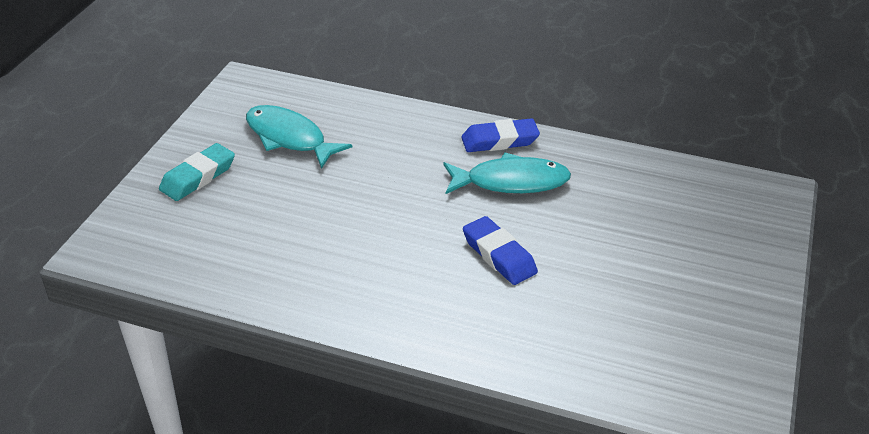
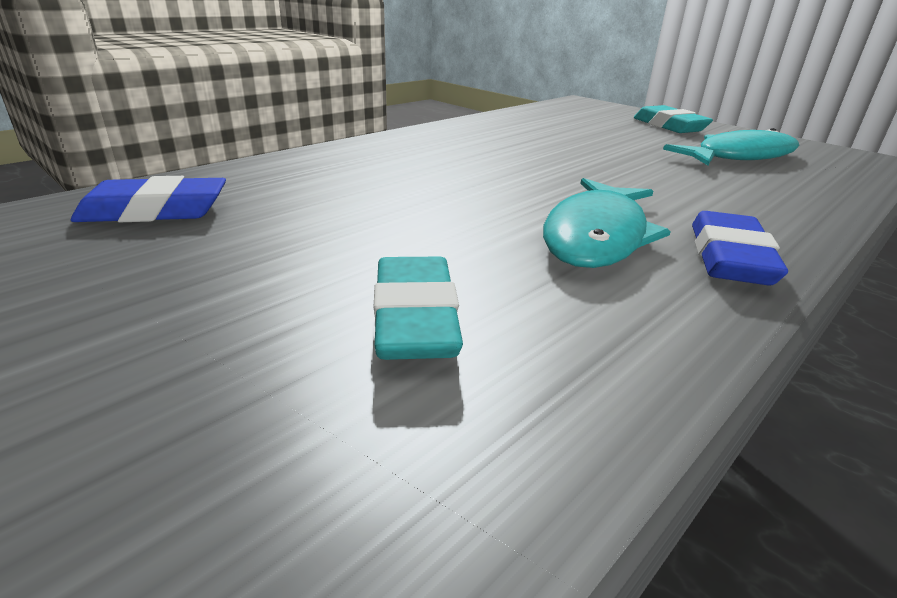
camera: 115 degrees right, 10 degrees down
blue eraser [463,216,538,285] -> blue eraser moved to [71,176,226,223]
none -> turquoise eraser [374,257,463,360]

